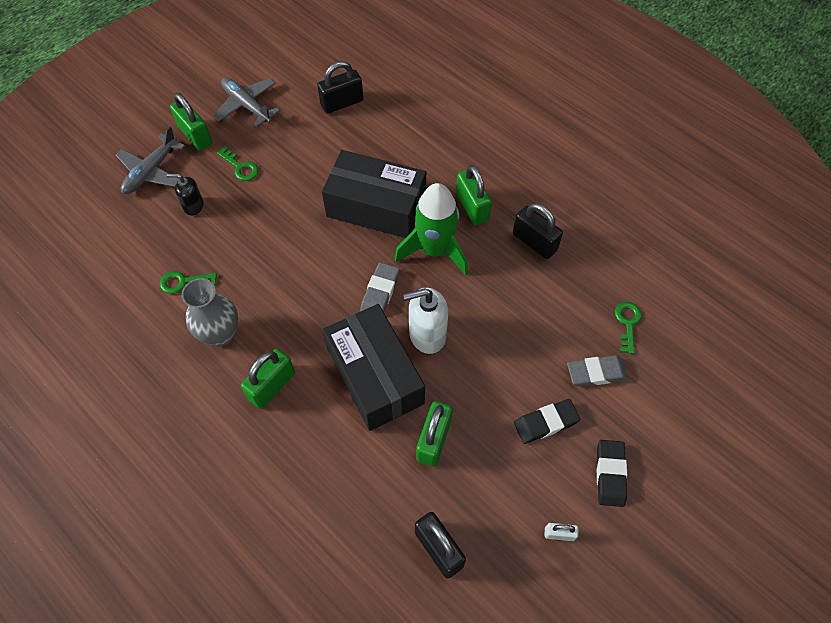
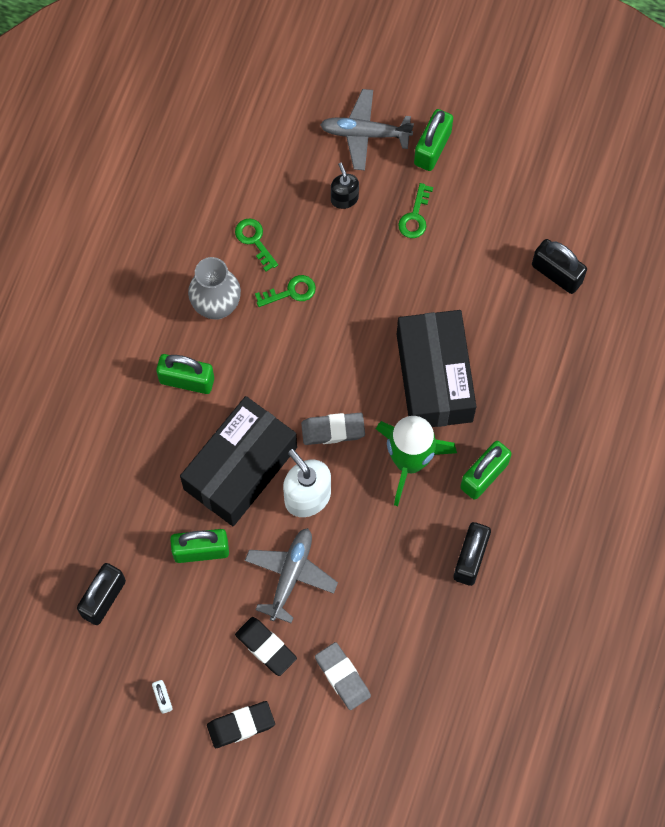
camera: 65 degrees right, 10 degrees up
grey plane [213,78,280,127] -> grey plane moved to [245,528,338,623]
green key [615,302,642,354] -> green key moved to [255,275,316,307]

